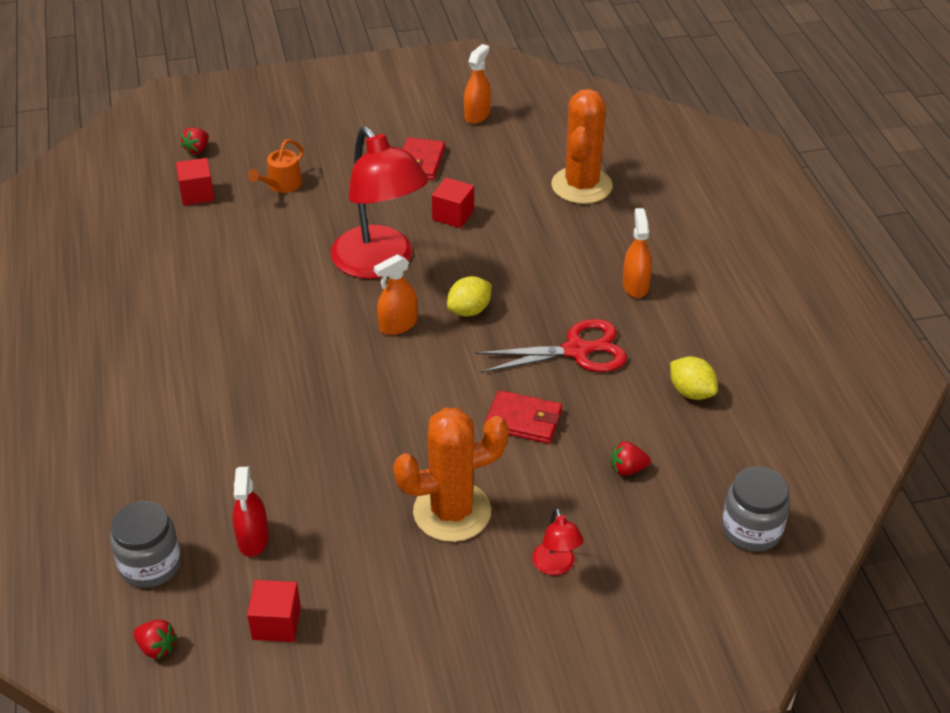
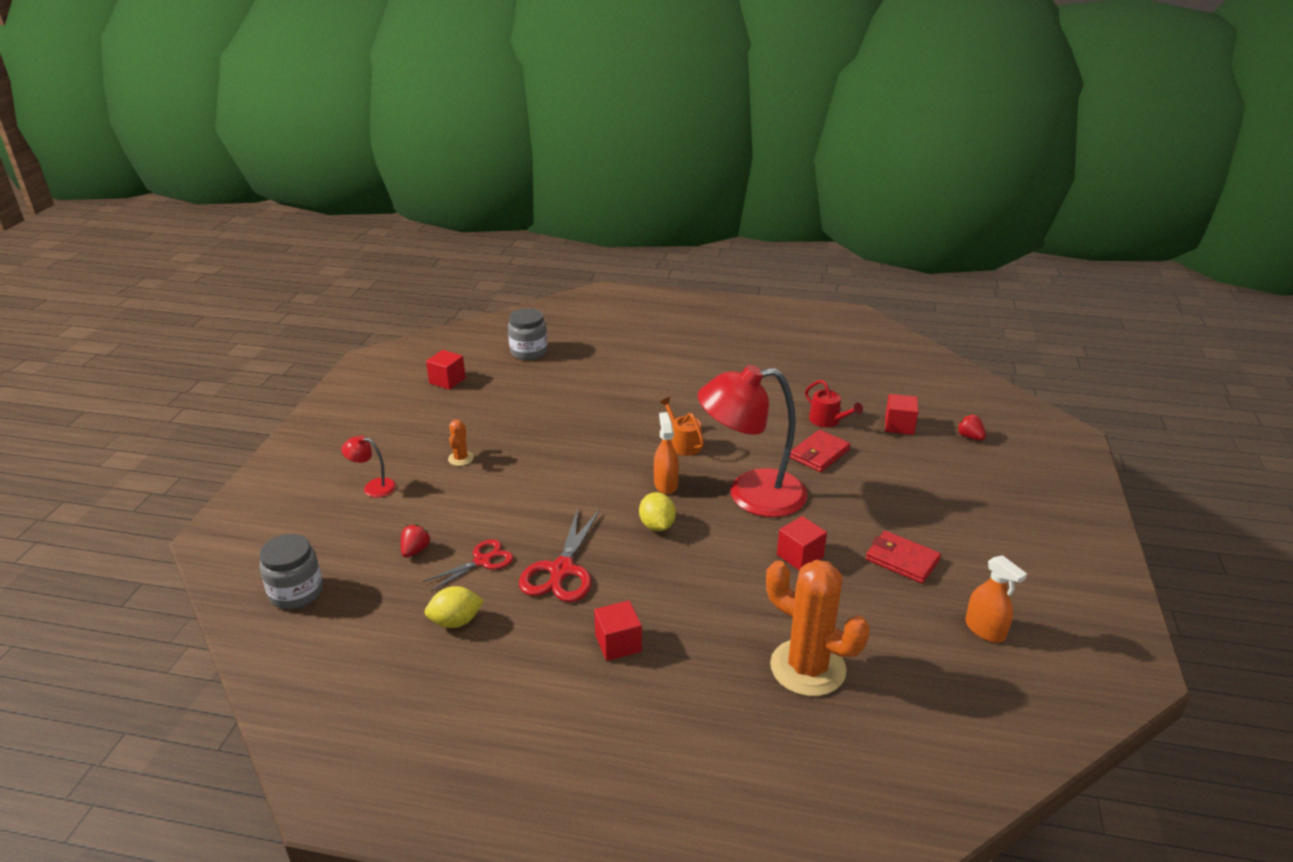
camera: 115 degrees right, 10 degrees down
red strawberry [133,620,177,659] -> none
red spray bottle [233,466,269,557] -> none
orange watering can [248,139,303,193] -> orange watering can moved to [660,397,704,456]
orange cactus [393,408,509,542] -> orange cactus [448,420,474,466], size x0.44
red wallet [485,390,562,444] -> red wallet moved to [790,430,851,472]
orange spray bottle [623,208,652,298] -> red cube [594,600,642,661]
none -> red scissors [423,539,513,591]
none -> red watering can [805,380,863,427]

